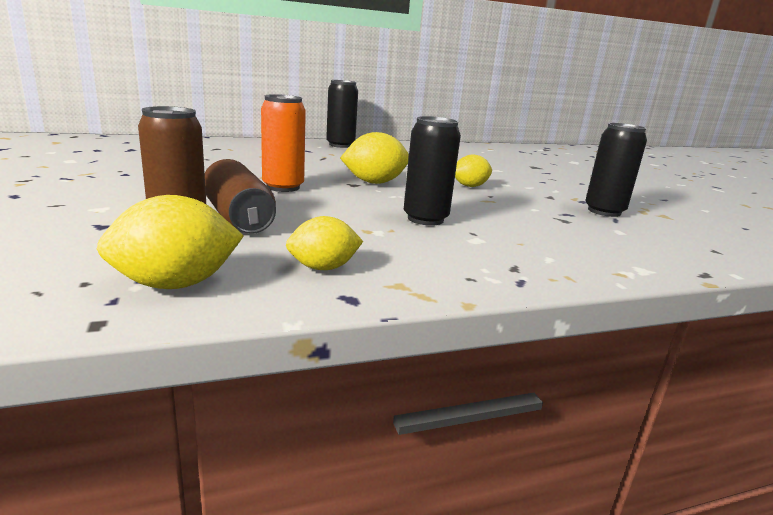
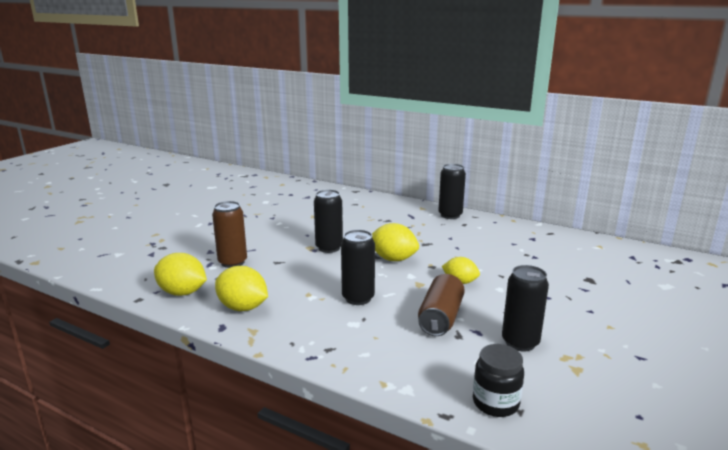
camera: 50 degrees right, 0 degrees up
brown can [205,159,276,234] -> brown can moved to [418,274,465,336]
orange can [261,94,306,192] -> black can [314,189,343,253]
yellow lemon [286,216,363,270] -> yellow lemon [215,266,268,311], size x1.51
none -> black jar [473,344,524,417]

